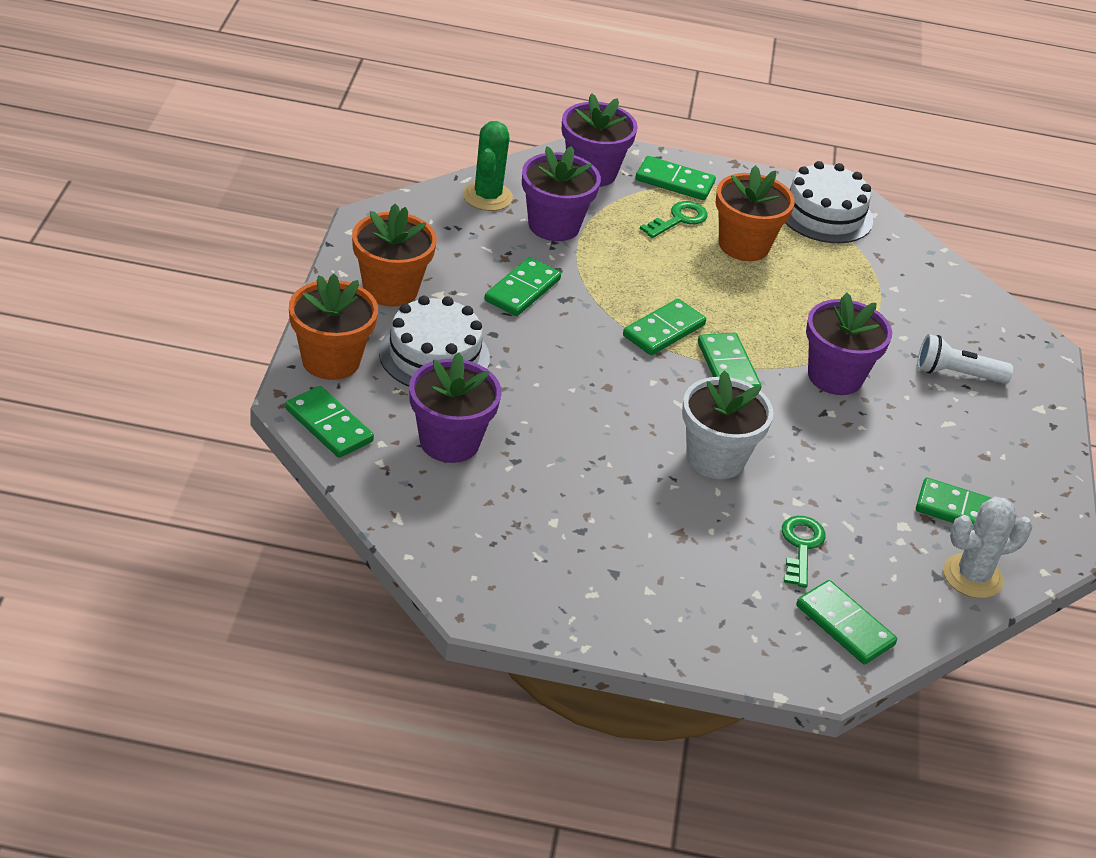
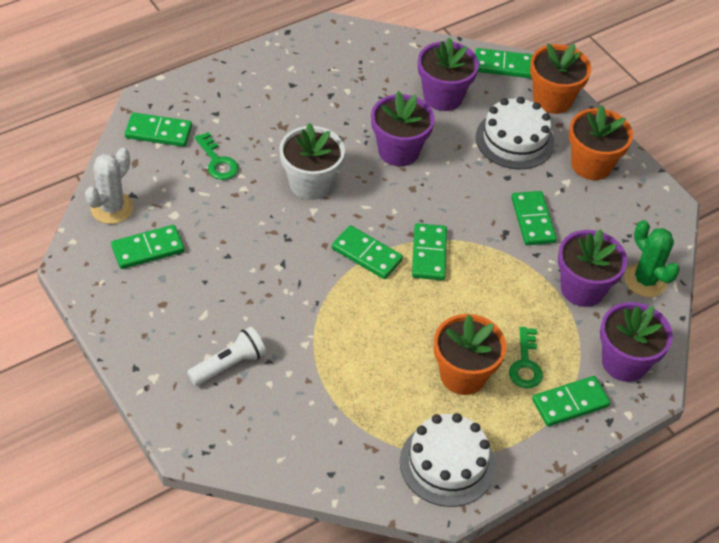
camera: 140 degrees right, 10 degrees up
purple flower pot [806,293,892,395] -> purple flower pot moved to [371,91,435,166]

